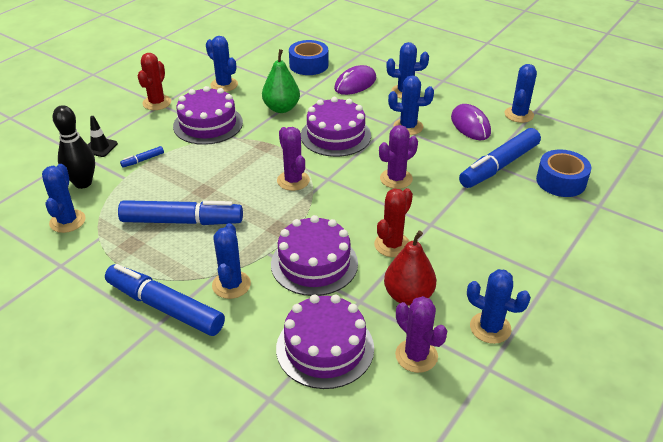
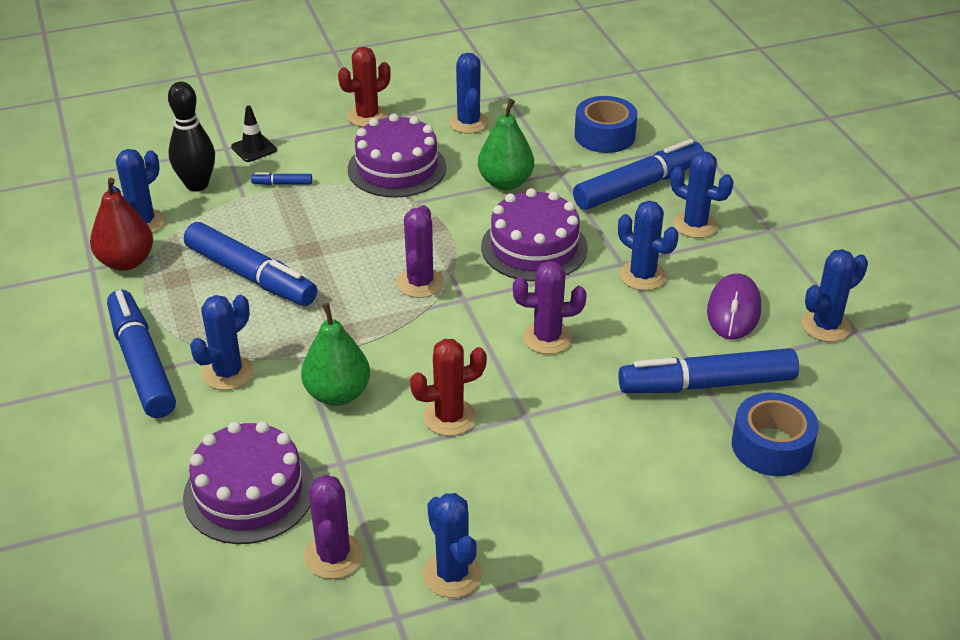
camera: 35 degrees right, 0 degrees up
purple cake [271,215,358,296] -> green pear [301,303,370,406]
purple mouse [334,65,376,95] -> blue marker [573,139,704,210]
red pear [384,230,436,306] -> red pear moved to [90,178,153,271]

